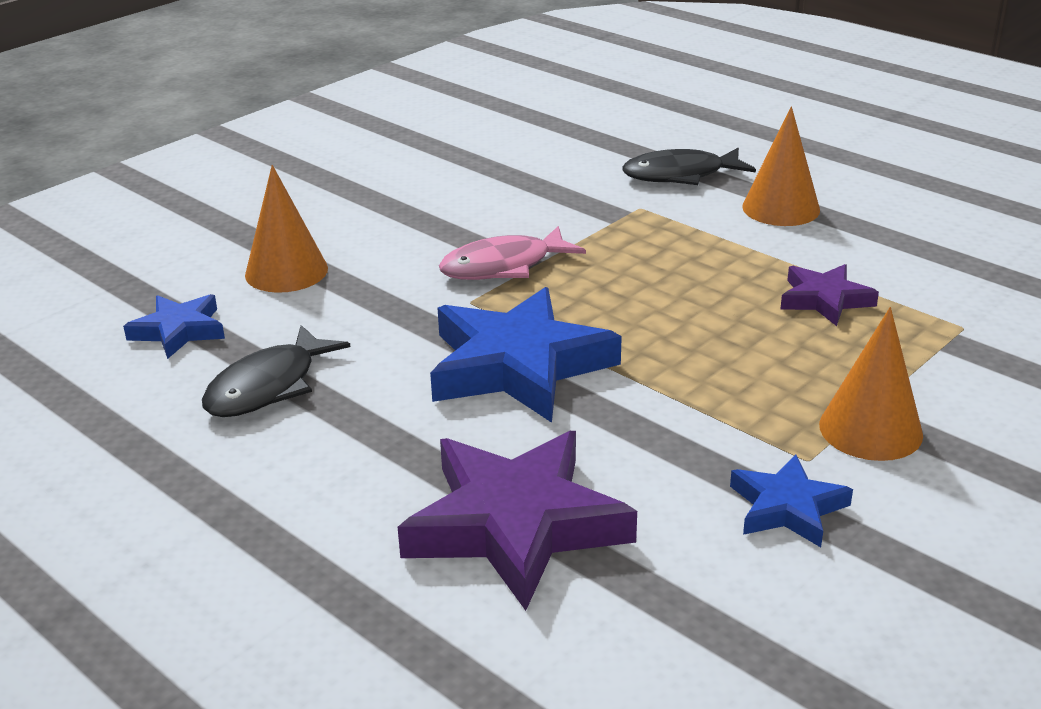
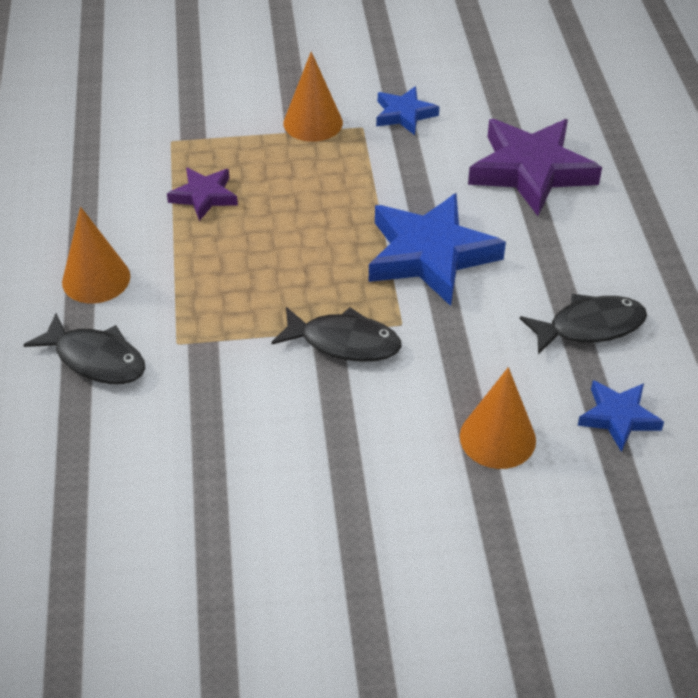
camera: 140 degrees left, 15 degrees up
pink fish [439,226,586,280] -> black fish [271,307,401,362]

